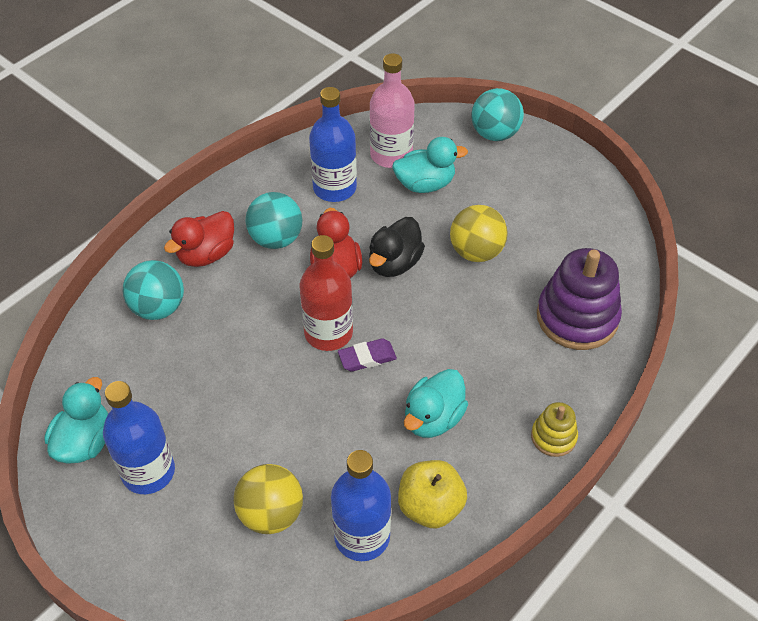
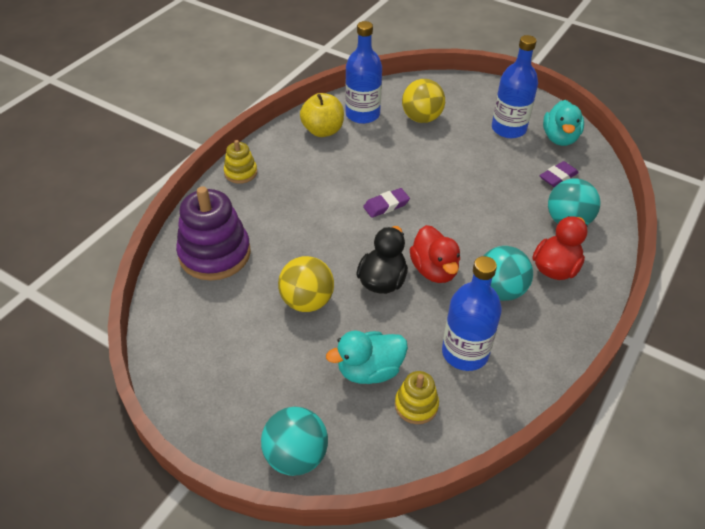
camera: 170 degrees right, 5 degrees down
red bottle [299,235,353,351] -> none
pink bottle [370,53,415,168] -> yellow stacking toy [395,371,439,424]
turquoise duck [404,369,468,438] -> none
none -> purple eraser [540,161,579,187]

